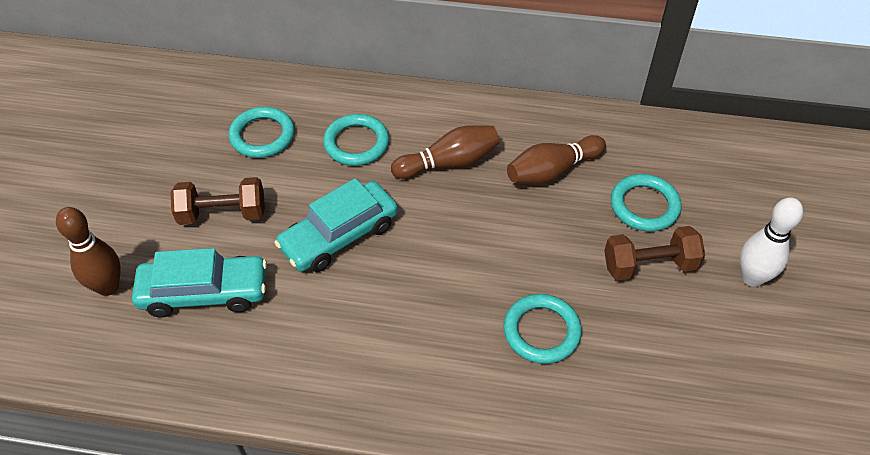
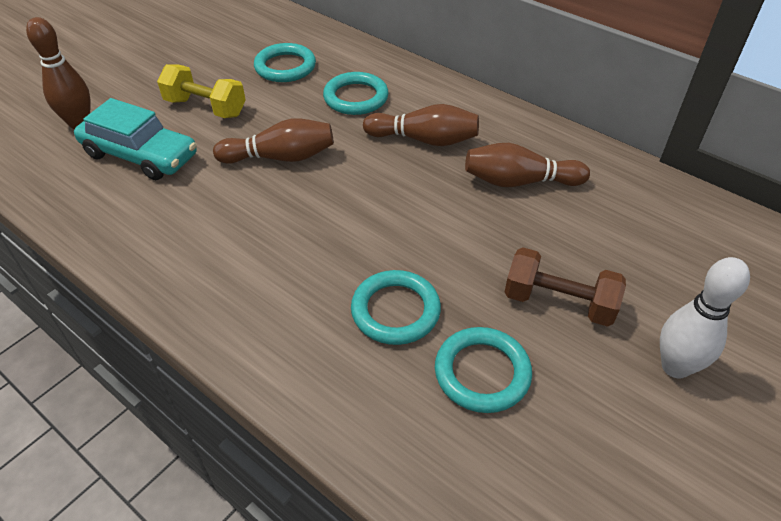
camera: 30 degrees right, 5 degrees down
brown dumbbell [171,177,265,225] -> yellow dumbbell [157,64,246,118]
turquoise car [274,178,398,272] -> brown bowling pin [213,118,334,164]
turquoise ring [611,174,681,231] -> turquoise ring moved to [435,327,532,413]

